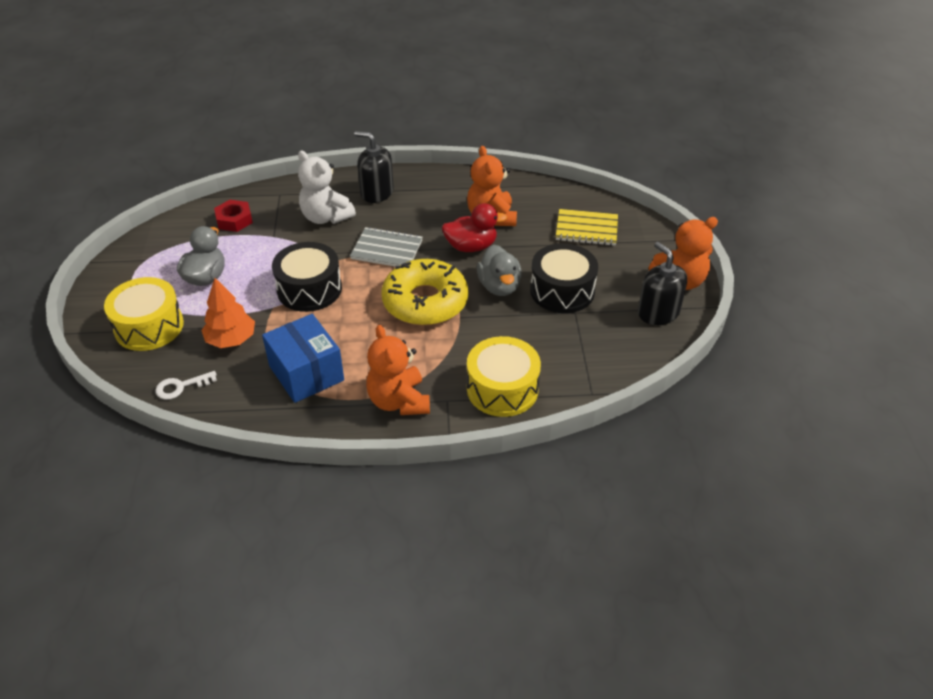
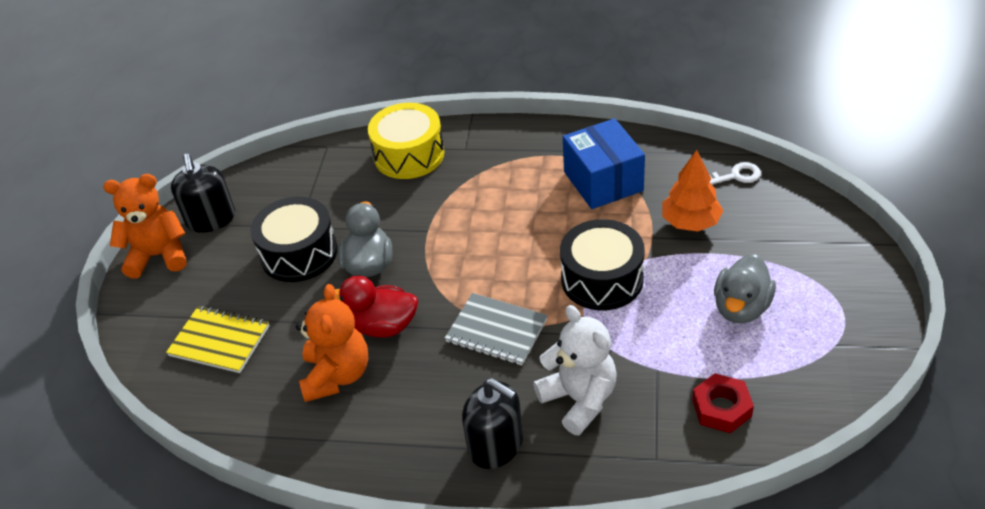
camera: 165 degrees left, 0 degrees up
yellow drum [104,277,184,351] -> none
orange teddy bear [366,325,430,415] -> none
yellow donut [382,259,468,325] -> none

